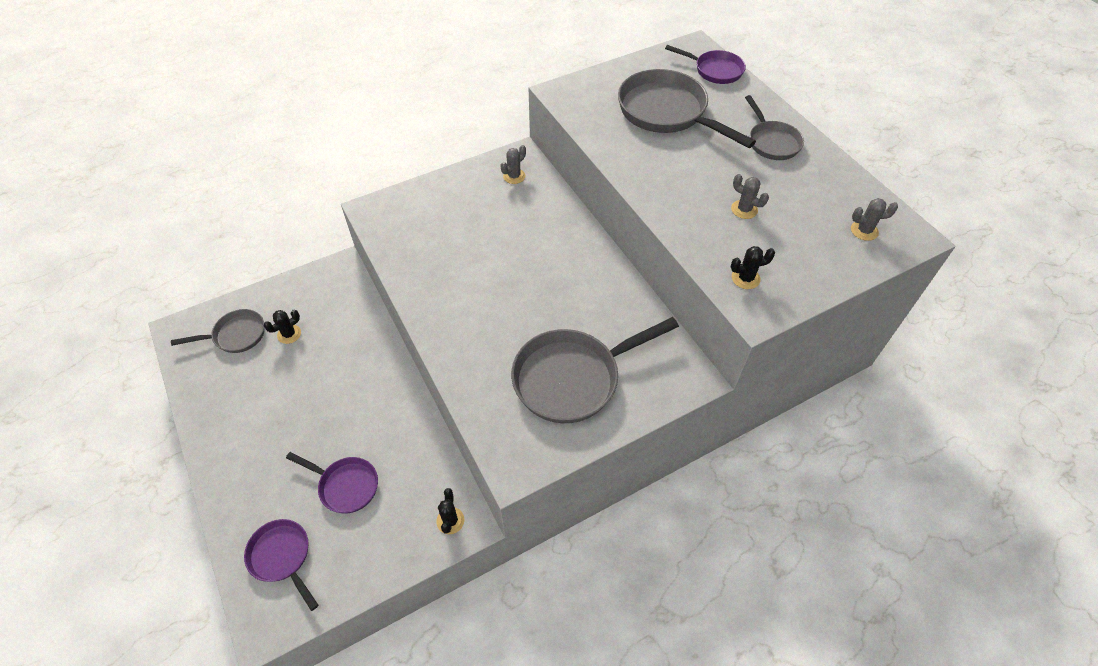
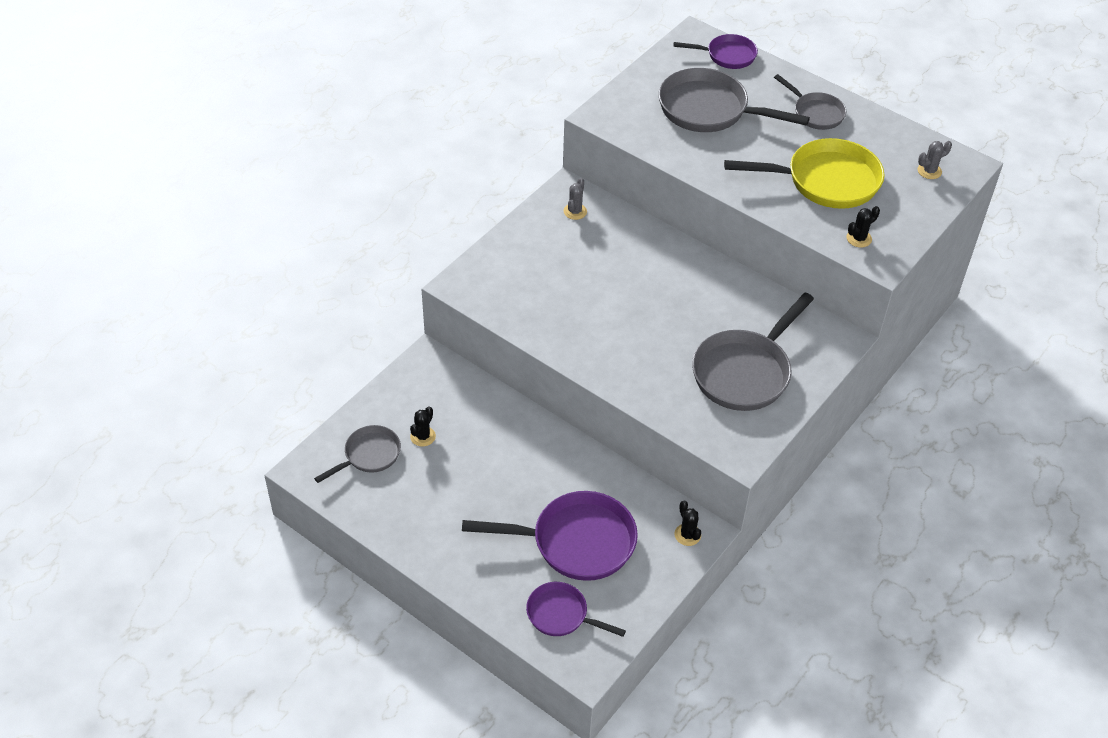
camera: 25 degrees left, 5 degrees down
purple pan [286,452,378,513] -> purple pan [462,491,638,581], size x1.75
grey cactus [731,174,769,219] -> yellow pan [724,138,885,209]

